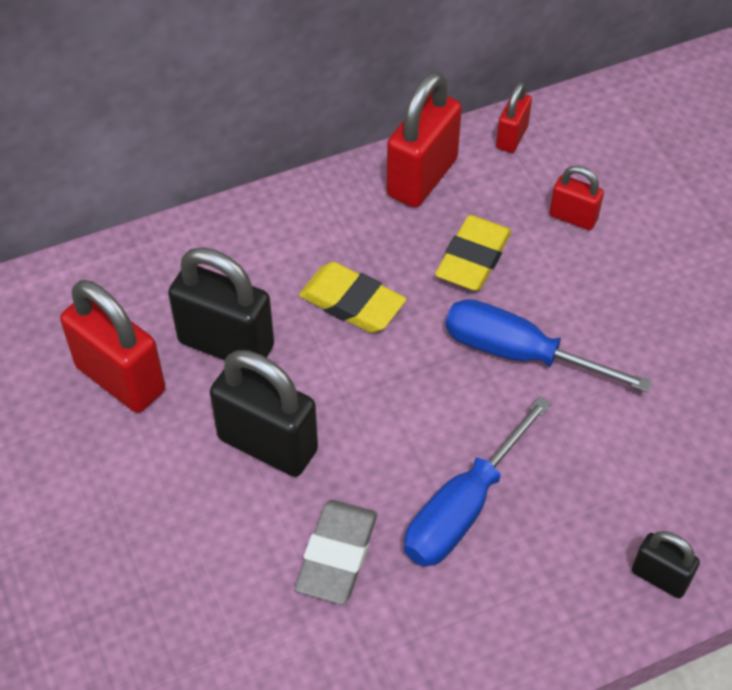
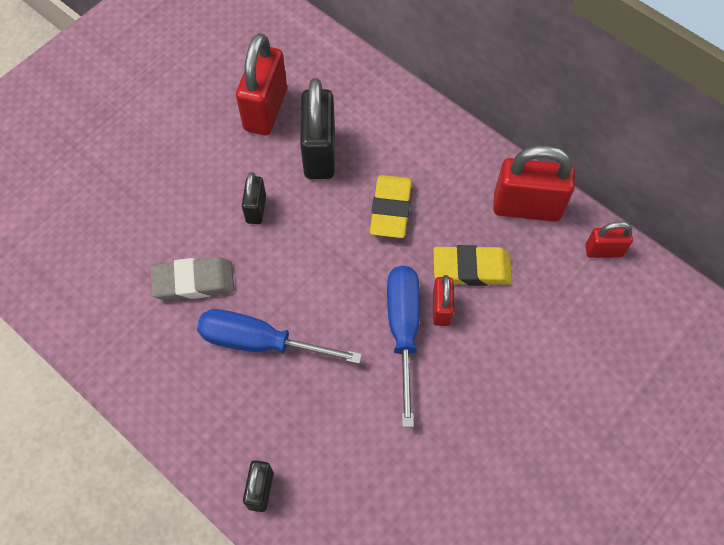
camera: 65 degrees right, 10 degrees up
black padlock [210,350,318,477] -> black padlock [242,172,266,224], size x0.54
red padlock [549,165,604,230] -> red padlock moved to [433,275,454,326]

